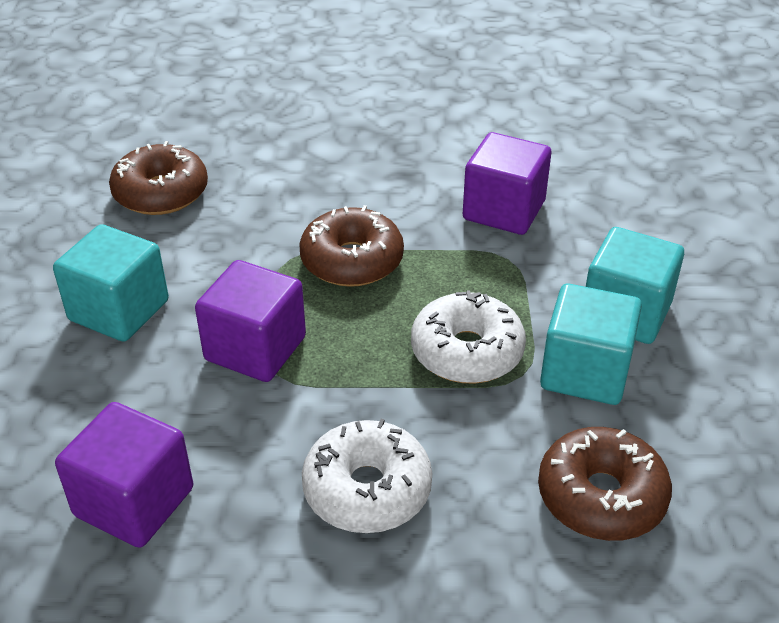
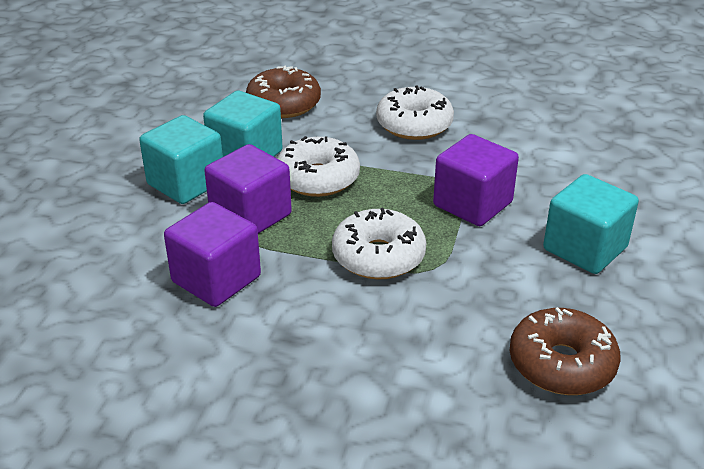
camera: 165 degrees left, 5 degrees down
purple cube [55,402,193,548] -> purple cube moved to [204,144,292,234]
brown donut [299,205,404,287] -> white donut [332,208,426,280]

